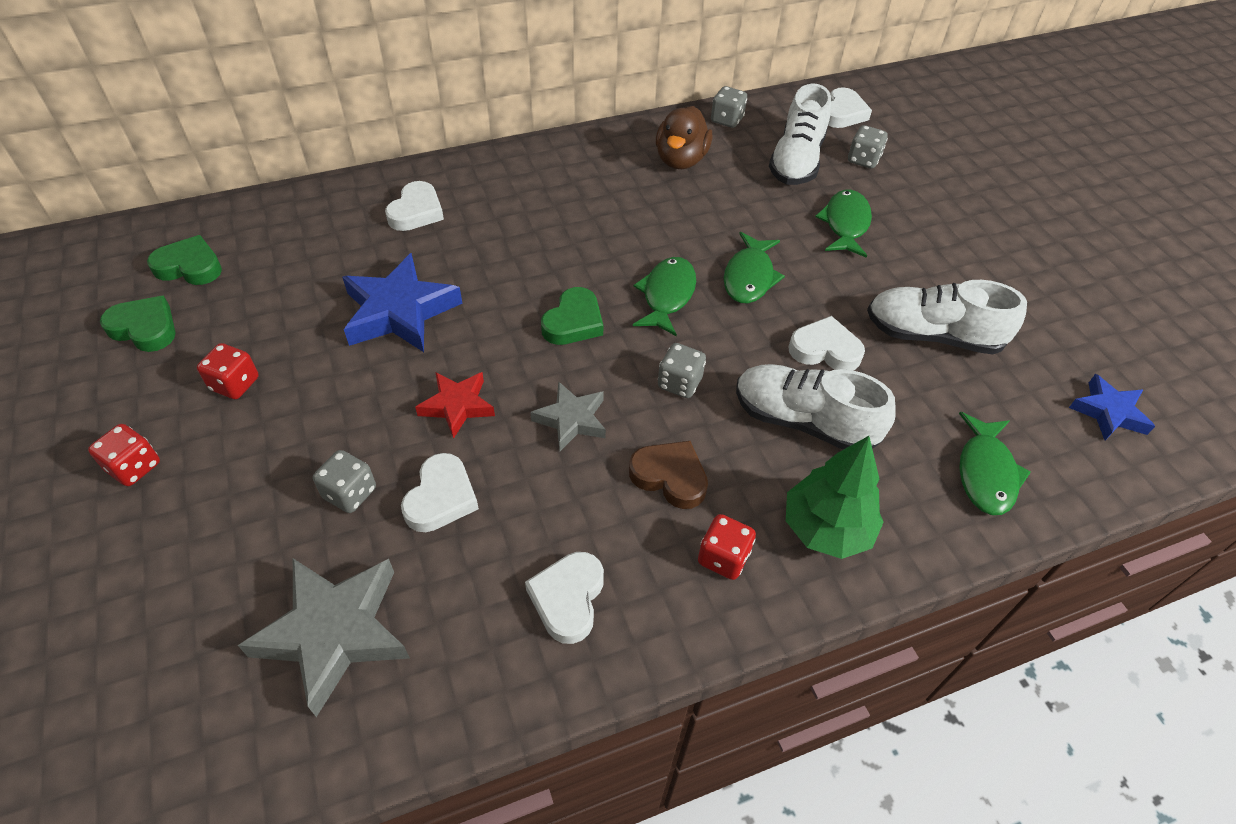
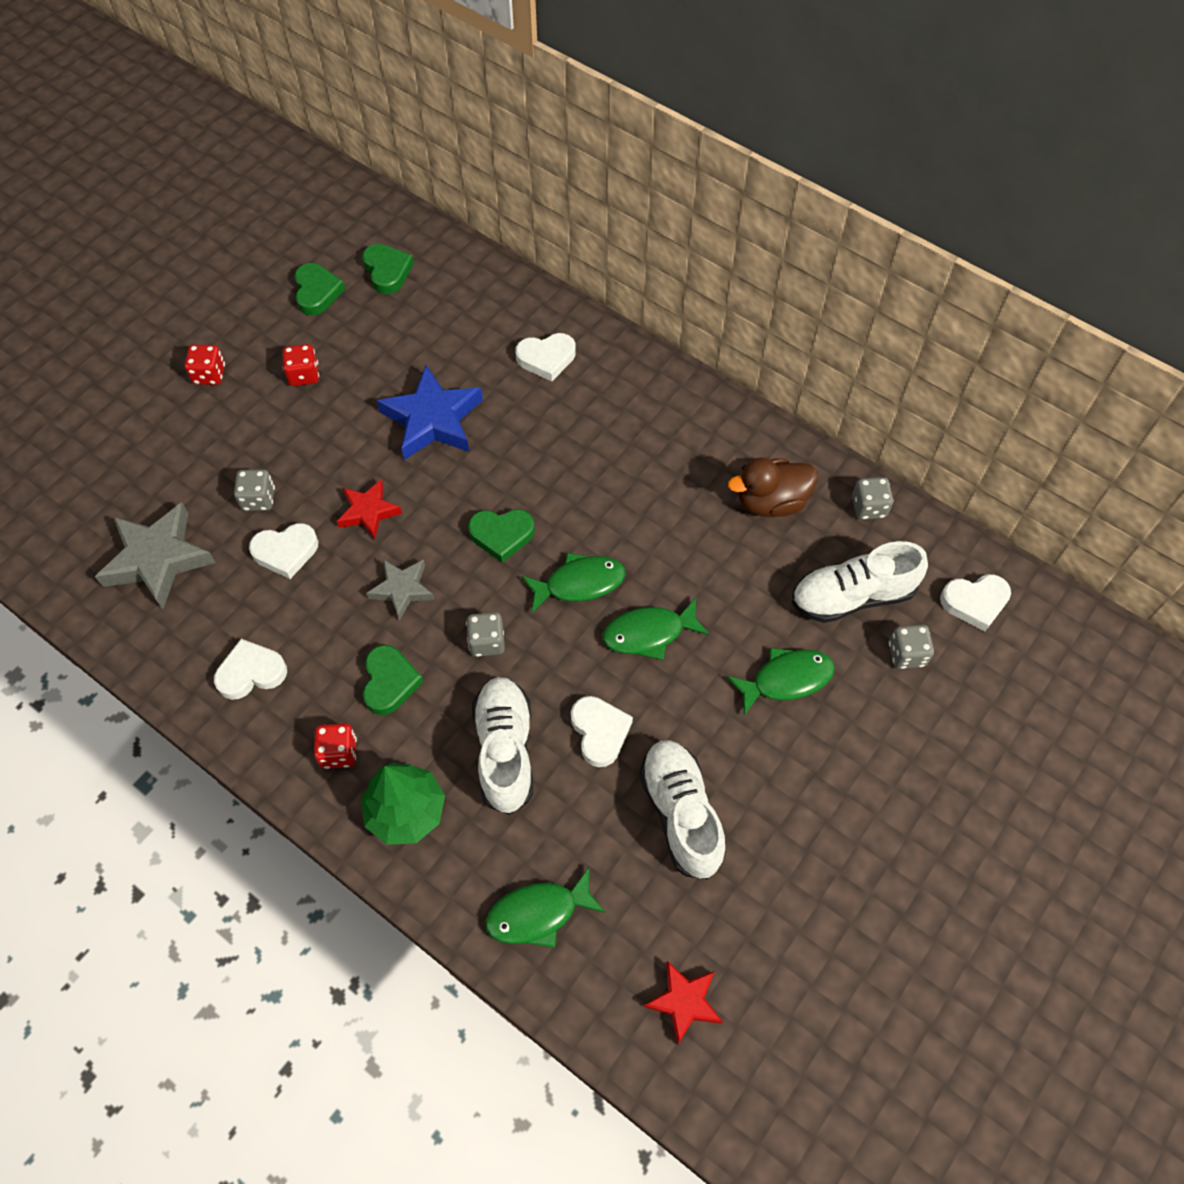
camera: 60 degrees right, 10 degrees up
brown heart [629,441,708,509] -> green heart [363,645,423,715]
blue star [1069,374,1155,440] -> red star [644,961,723,1045]

